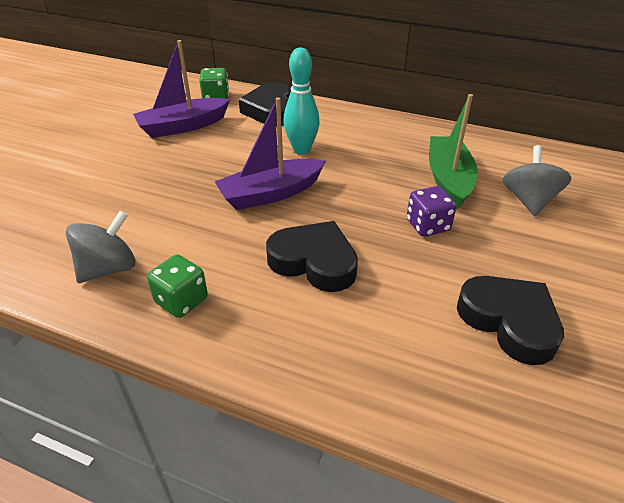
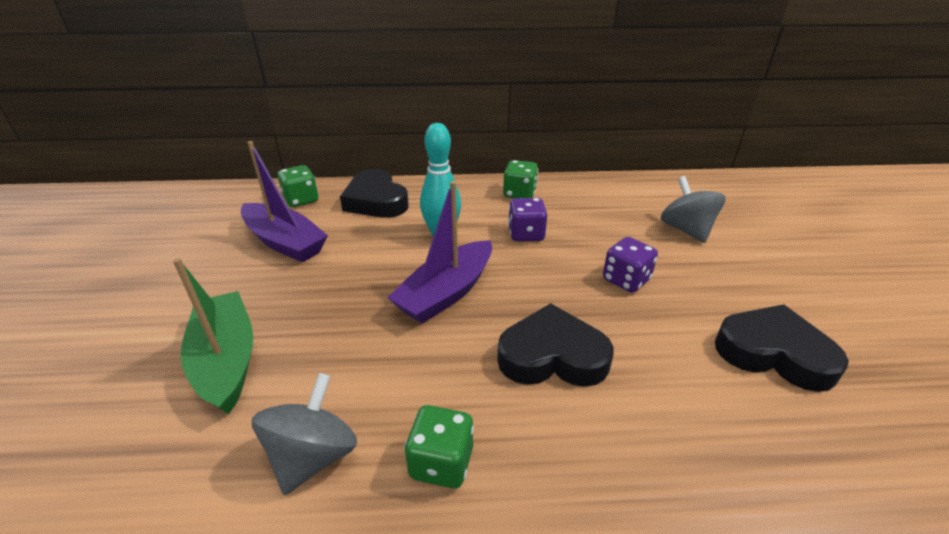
camera: 25 degrees left, 5 degrees down
purple boat [133,40,230,138] -> purple boat turned 90 degrees counterclockwise [241,141,328,263]
green boat [429,94,478,210] -> green boat moved to [173,258,253,414]
none -> green dice [503,160,538,198]
none -> purple dice [508,198,547,242]

